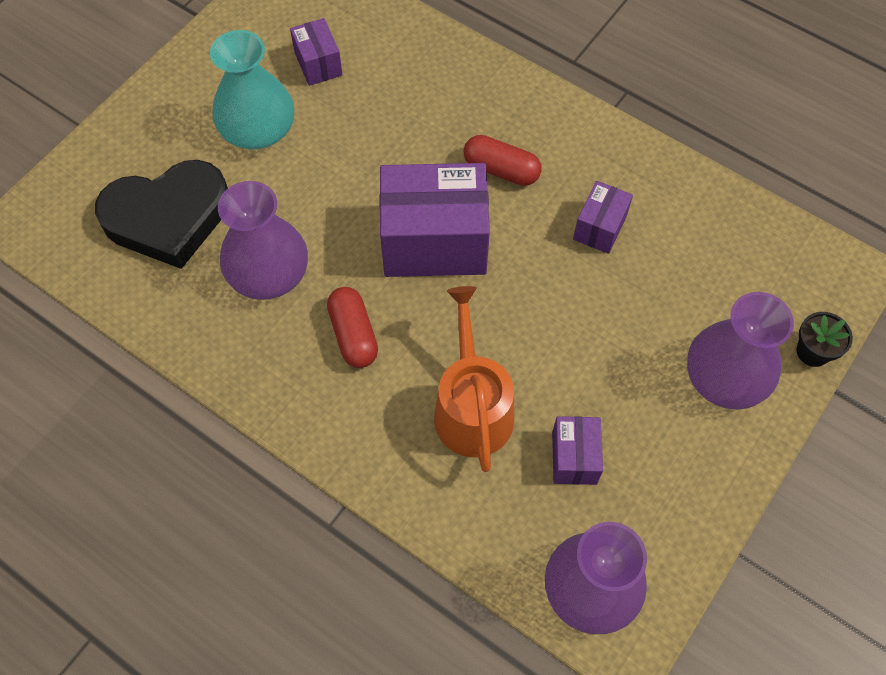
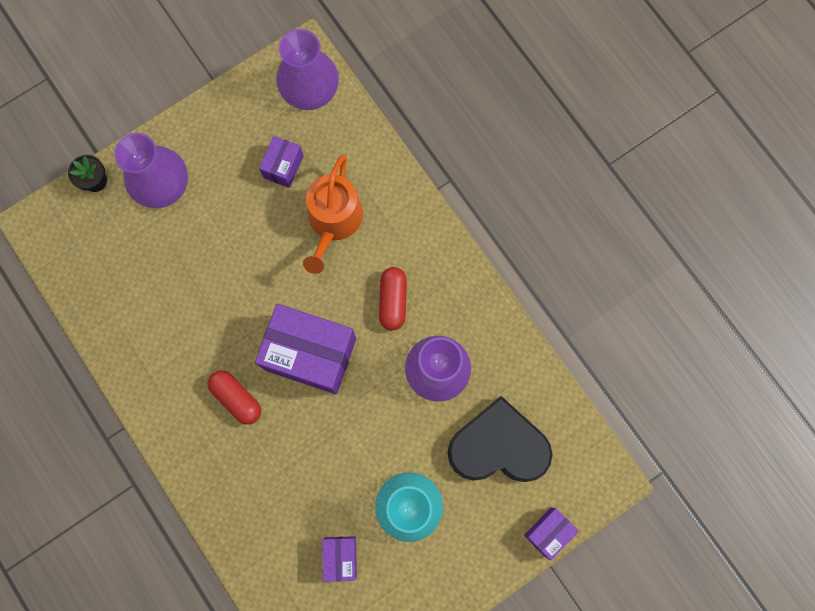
camera: 160 degrees left, 15 degrees up
purple box [573,181,633,254] -> purple box moved to [524,507,579,560]

